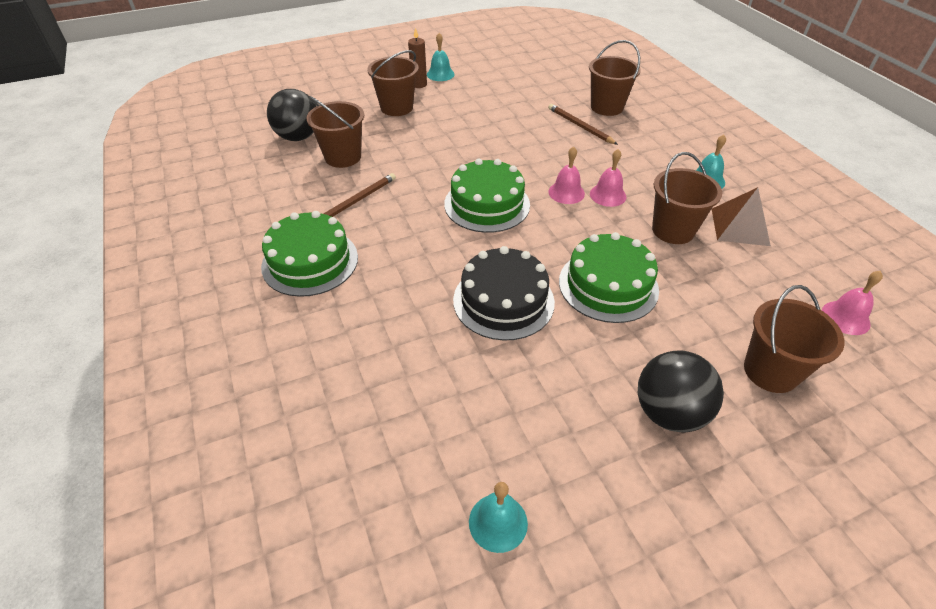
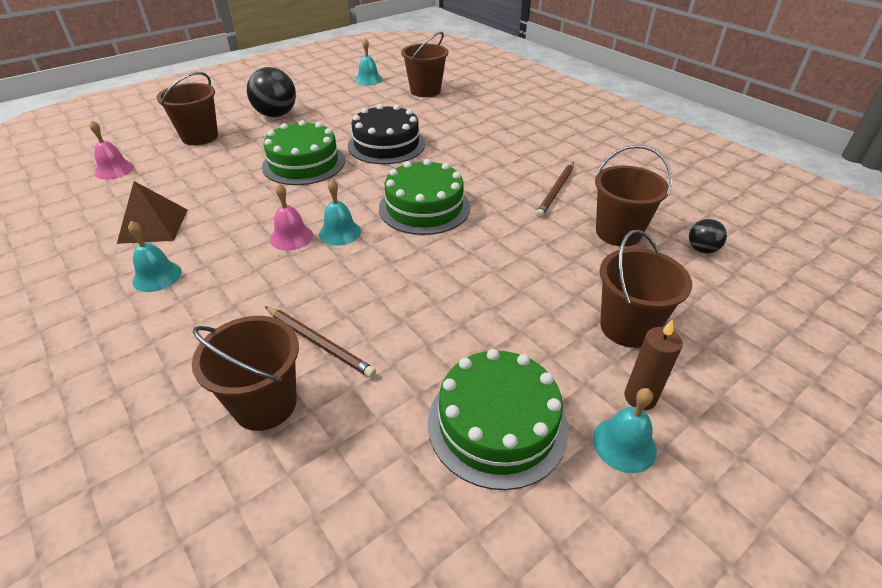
camera: 165 degrees right, 5 degrees down
green cake [261,211,358,297] -> green cake moved to [428,349,568,490]
black ball [267,89,317,141] -> black ball [689,219,727,254], size x0.52
pink bell [548,147,585,204] -> turquoise bell [319,179,361,246]
brown bucket [652,152,722,244] -> brown bucket moved to [401,32,449,97]

